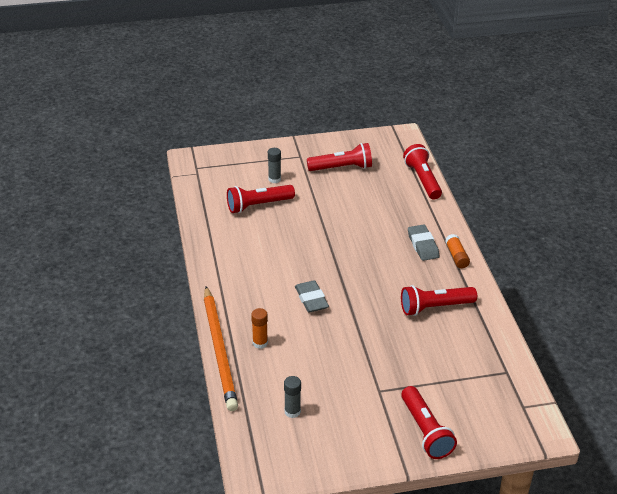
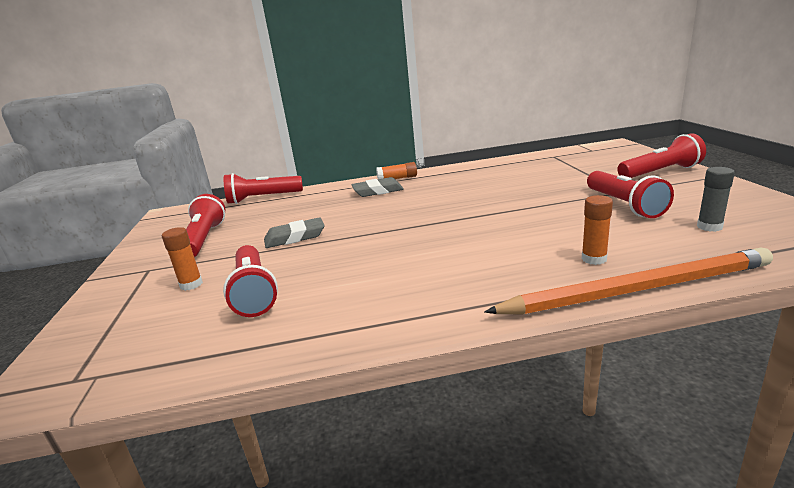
camera: 85 degrees left, 15 degrees down
grey glue stick [268,148,281,183] -> orange glue stick [162,227,203,291]
grey eraser [295,280,329,312] -> grey eraser moved to [264,217,325,248]
red flashlight [401,285,477,316] -> red flashlight moved to [587,171,674,218]

